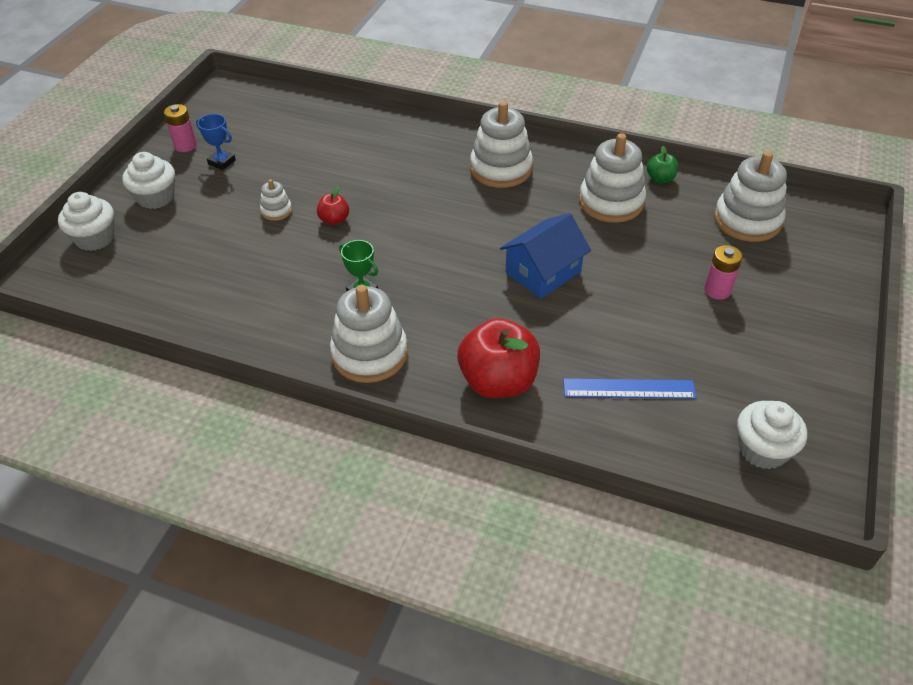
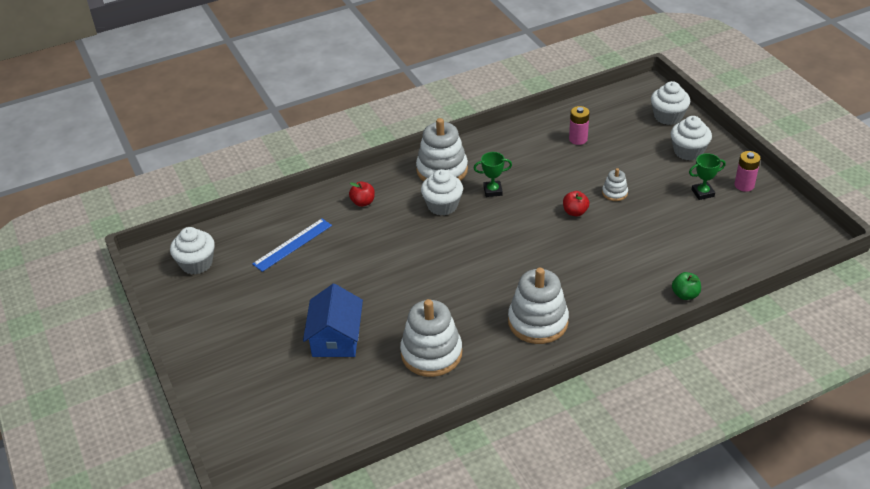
camera: 135 degrees right, 5 degrees down
blue trophy [196,114,236,170] -> green trophy [689,153,726,200]
red apple [458,318,540,398] -> red apple [349,182,375,207], size x0.47
blue house [500,213,591,299] -> blue house moved to [303,284,363,357]
green apple [647,146,678,183] -> green apple moved to [672,272,701,300]
pink battery [704,245,742,300] -> pink battery moved to [569,106,590,145]
white stacking toy [714,151,787,242] -> none
none -> white cupcake [421,169,463,216]

